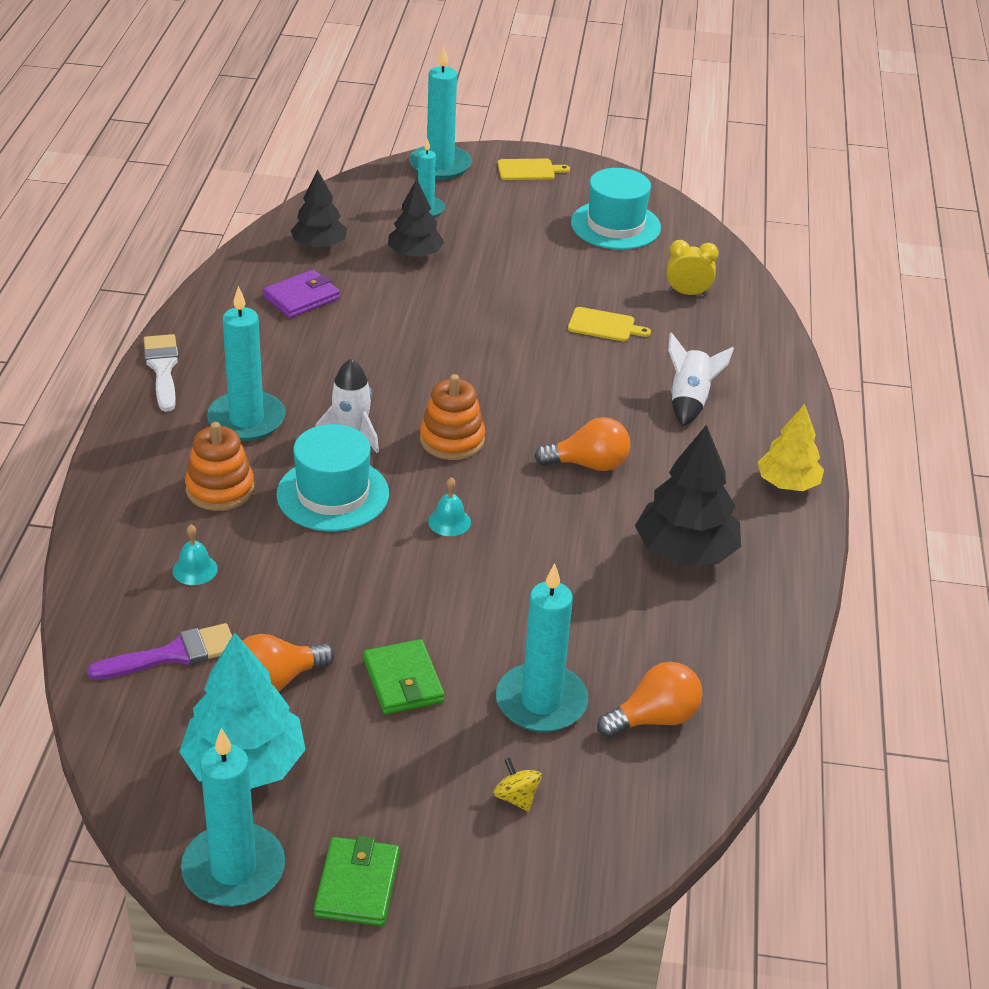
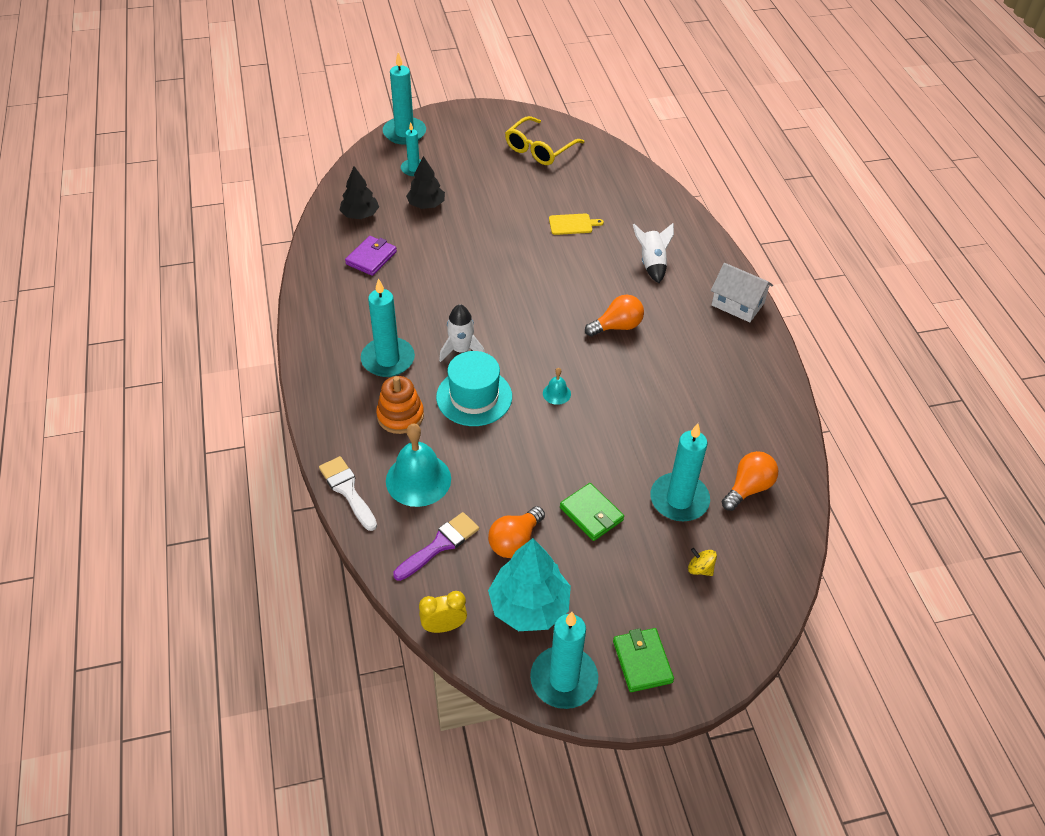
camera: 20 degrees left, 10 degrees up
white brush [144,334,179,412] -> white brush moved to [319,456,377,531]
turquoise bell [173,525,218,585] -> turquoise bell [386,423,451,507], size x2.14
orange stacking toy [420,374,485,460] -> none
yellow cutting board [498,159,570,180] -> none
turquoise hat [571,168,661,250] -> yellow glasses [505,116,584,165]
black tree [635,425,741,566] -> none
yellow clock [667,240,719,296] -> yellow clock moved to [419,591,467,633]
yellow tree [758,404,824,491] -> white house [711,263,773,322]

